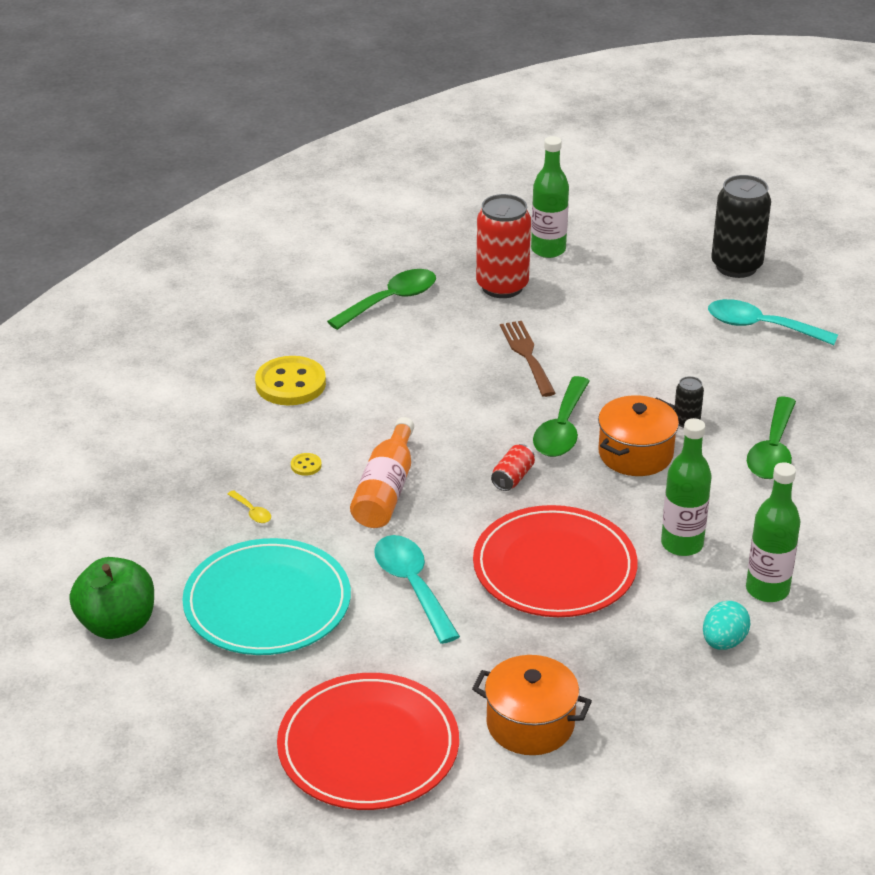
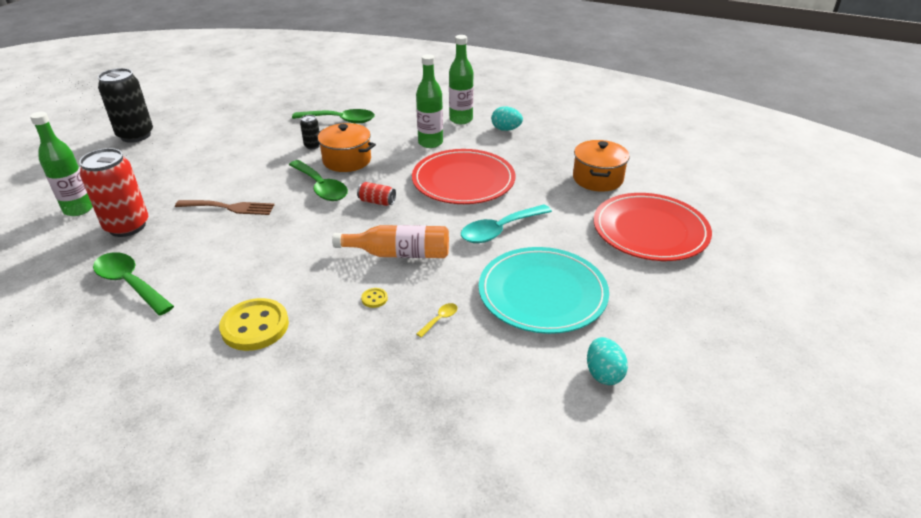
camera: 100 degrees left, 0 degrees up
green apple [69,557,154,639] -> turquoise egg [587,337,628,385]
brown fork [500,321,556,397] -> brown fork turned 150 degrees counterclockwise [175,200,274,215]
green spoon [533,376,590,457] -> green spoon turned 45 degrees clockwise [289,160,348,201]
turquoise spoon [708,299,838,345] -> none

